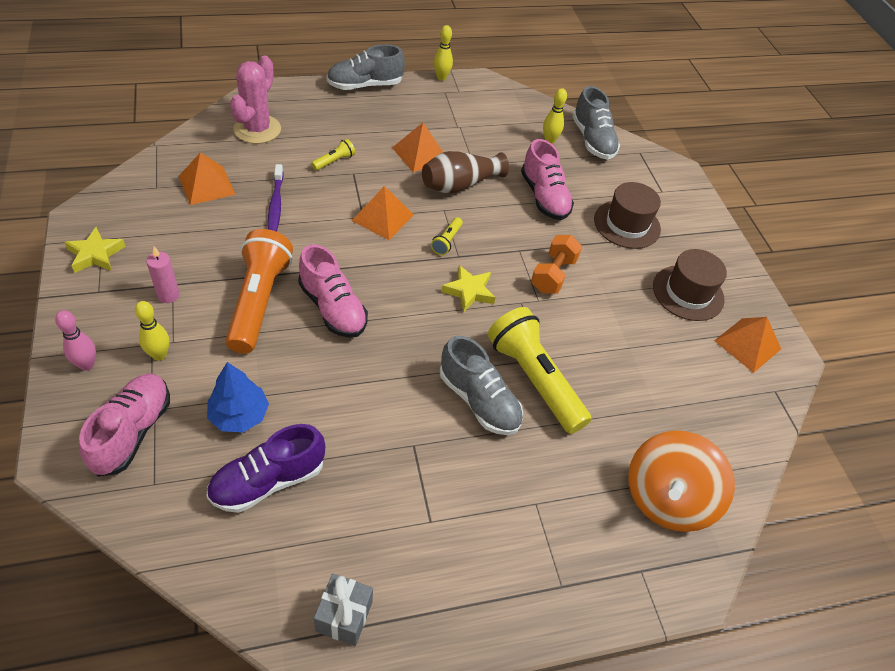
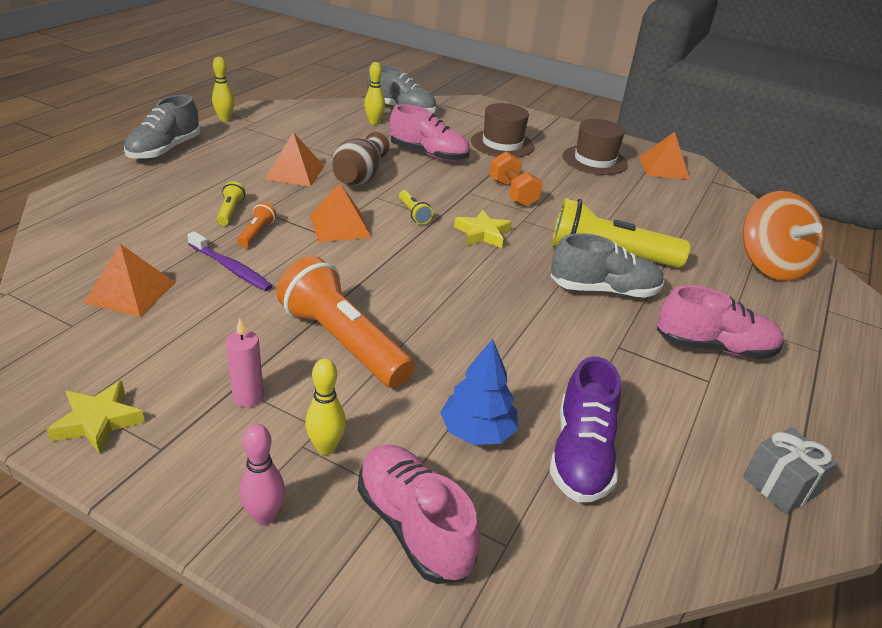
camera: 45 degrees left, 15 degrees down
pink cactus [230,55,281,144] -> none
pink shoe [298,244,368,338] -> pink shoe moved to [657,285,784,359]
none -> orange flashlight [237,202,277,248]

